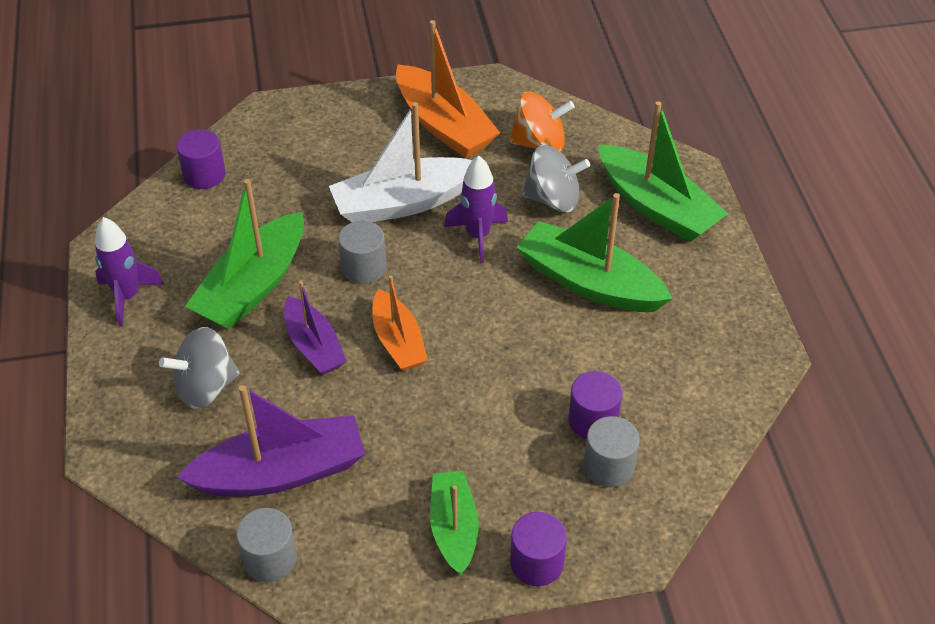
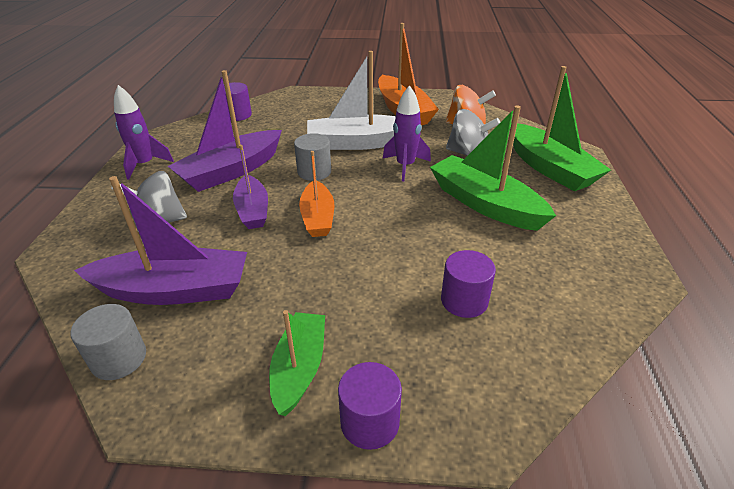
camera: 15 degrees right, 10 degrees down
green boat [185,179,304,330] -> purple boat [168,70,282,192]
grey cylinder [584,416,640,487] -> none

